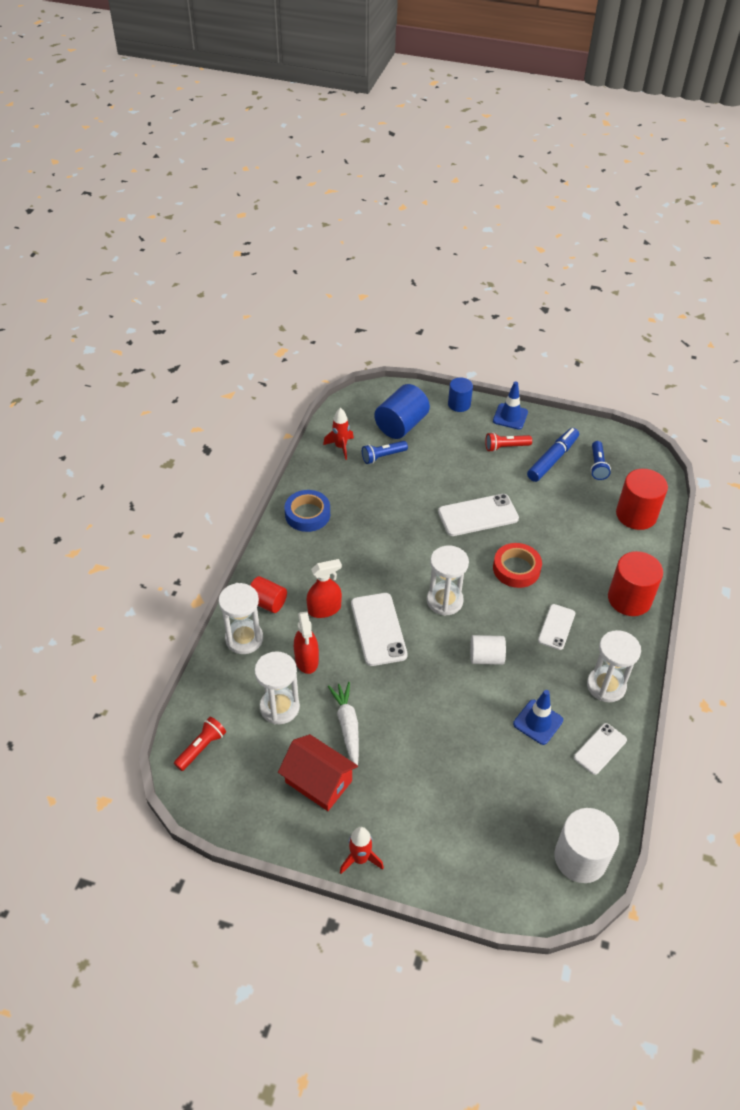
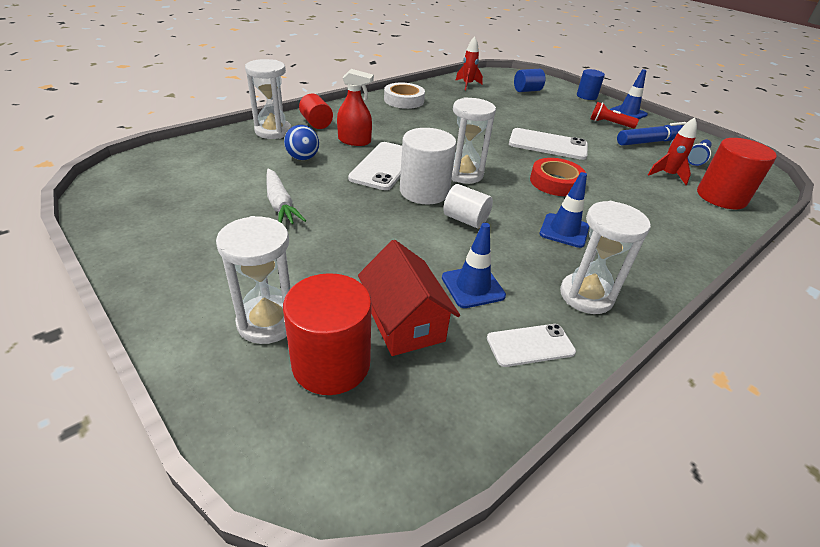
camera: 30 degrees right, 10 degrees down
red flashlight [174,717,226,771] -> none
white hourglass [255,651,300,724] -> white hourglass moved to [216,216,291,344]
red house [278,734,358,811] -> red house moved to [358,240,460,356]
blue tape [285,490,330,532] -> white tape [384,83,425,109]
red spray bottle [294,611,319,674] -> blue ball [284,125,319,160]
white carrot [328,682,359,765] -> white carrot turned 135 degrees clockwise [267,169,306,224]
red rocket [340,827,384,874] -> red rocket moved to [648,117,697,185]
blue flashlight [362,441,408,464] -> none
blue cylinder [374,384,430,439] -> blue cylinder [514,69,545,92], size x0.62
white phone [538,604,575,650] -> blue traffic cone [540,172,589,248]
white cylinder [554,808,619,883] -> white cylinder moved to [400,128,456,204]
red cylinder [608,551,663,616] -> red cylinder moved to [283,273,372,395]

